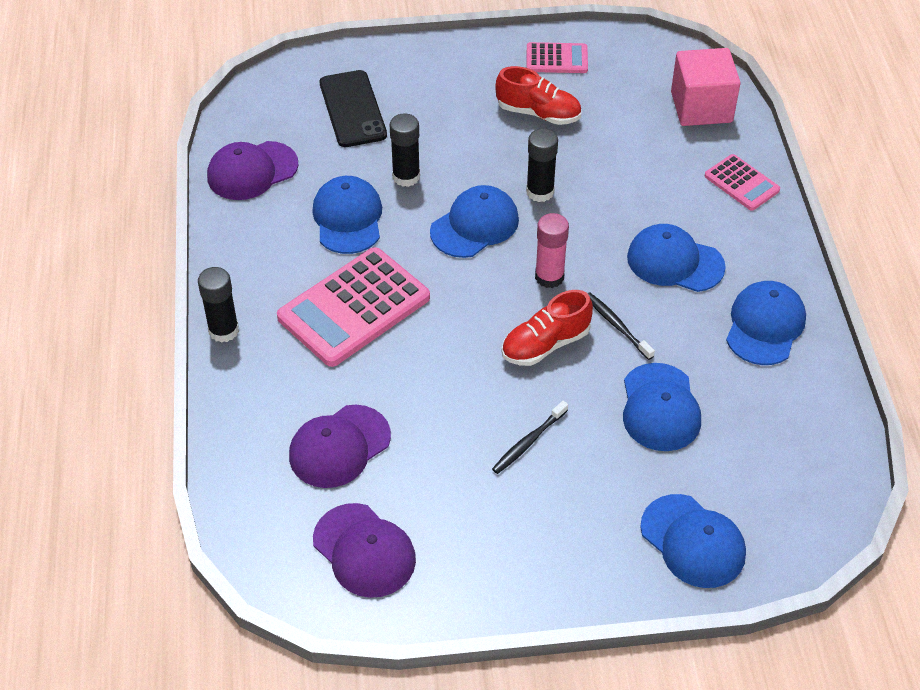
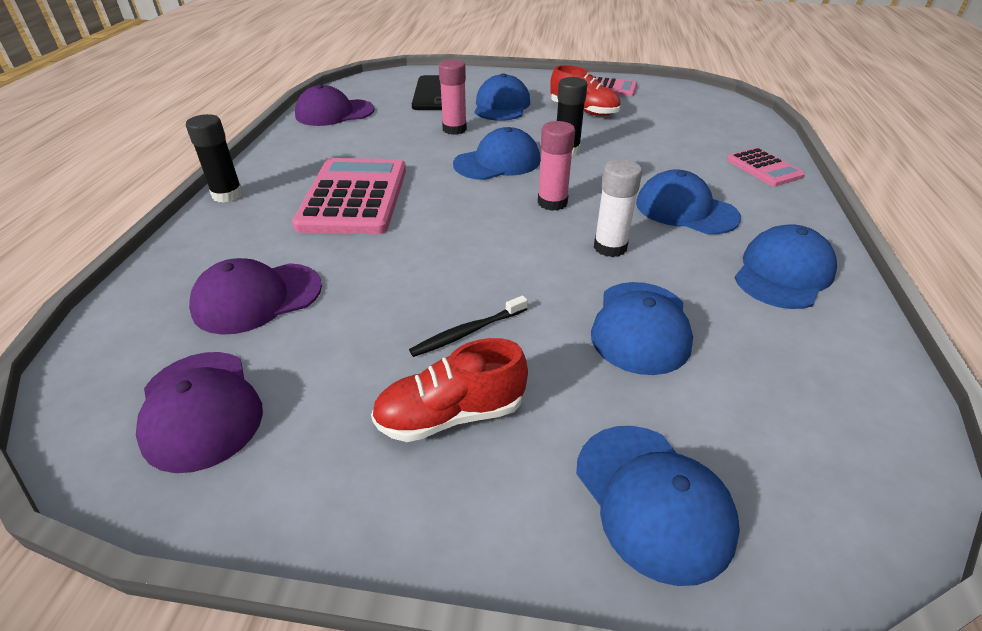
camera: 15 degrees right, 10 degrees down
pink calculator [277,247,430,367] -> pink calculator turned 120 degrees clockwise [292,158,406,234]
blue cap [312,176,382,254] -> blue cap moved to [475,73,530,121]
black glue stick [389,113,420,187] -> pink glue stick [439,59,467,135]
red shoe [502,290,593,366] -> red shoe moved to [371,338,528,442]
black toothbrush [588,293,655,360] -> white glue stick [594,159,642,257]
pink cube [671,48,740,126] -> none

